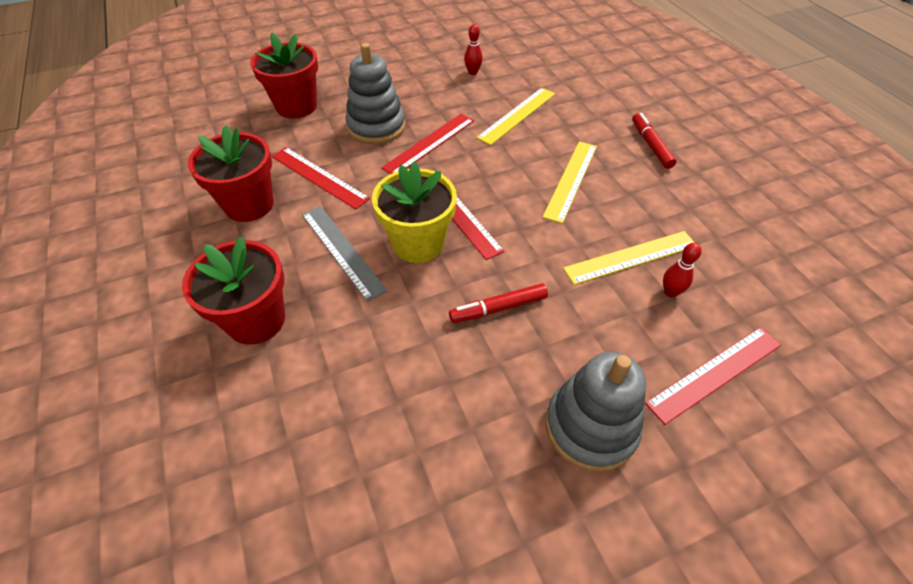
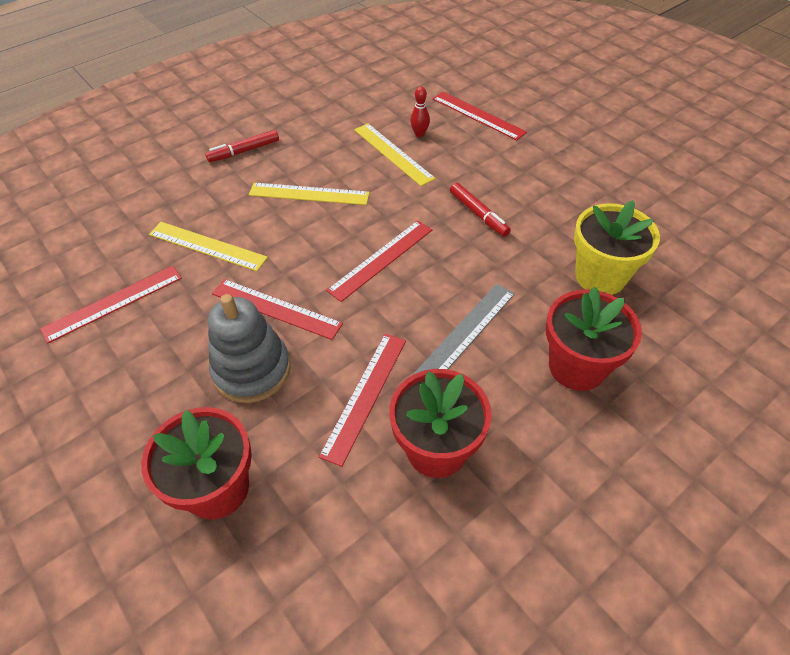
camera: 105 degrees left, 0 degrees up
yellow flower pot [372,161,457,263] -> yellow flower pot moved to [574,200,660,295]
red bowling pin [464,24,483,75] -> red ruler [40,266,182,344]
grey stacking toy [546,352,646,472] -> none

